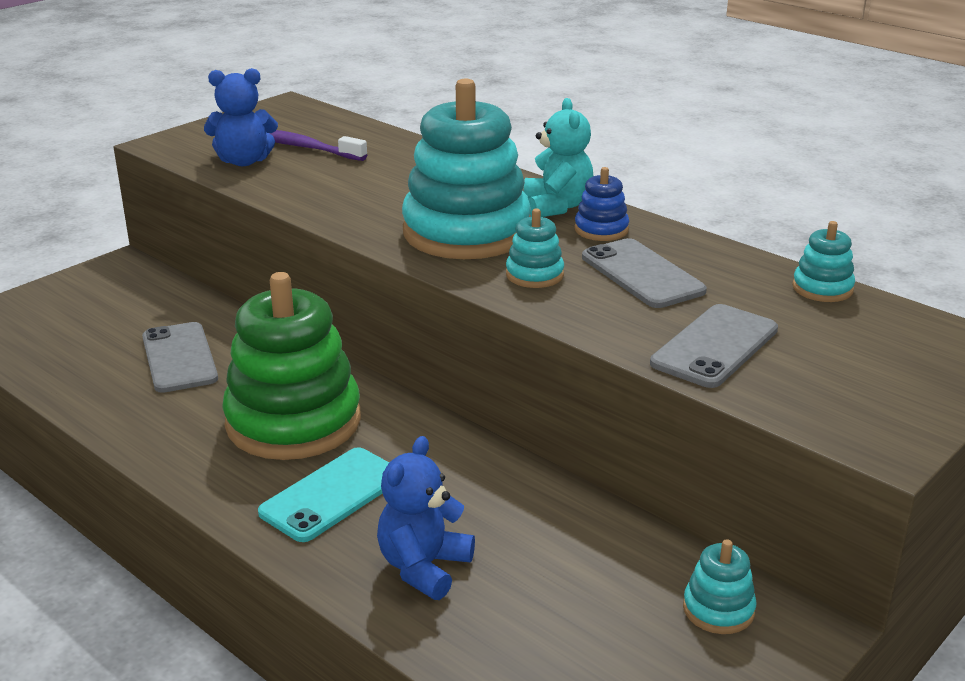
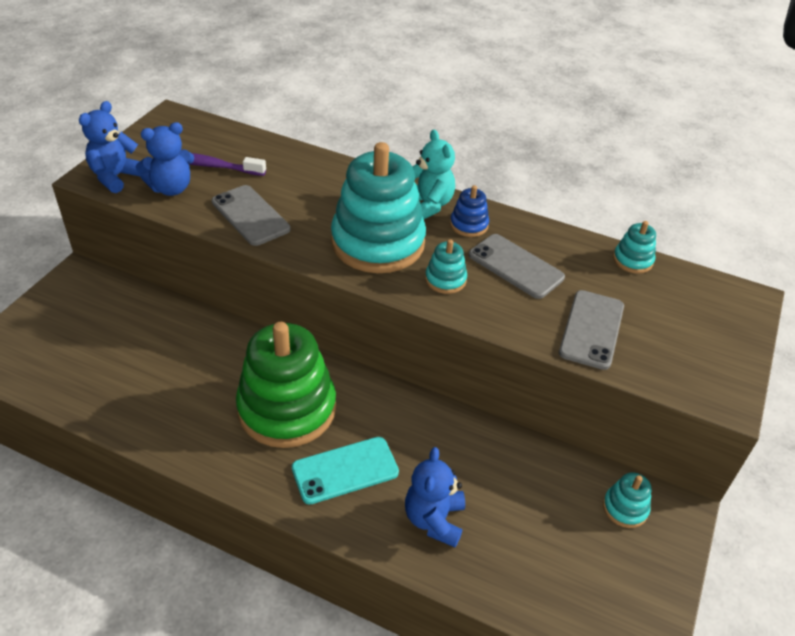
camera: 20 degrees left, 15 degrees up
grey phone [142,322,218,393] -> grey phone moved to [212,185,290,246]
turquoise phone [258,447,389,542] -> turquoise phone turned 45 degrees clockwise [292,437,399,505]
none -> blue teddy bear [79,101,141,193]

